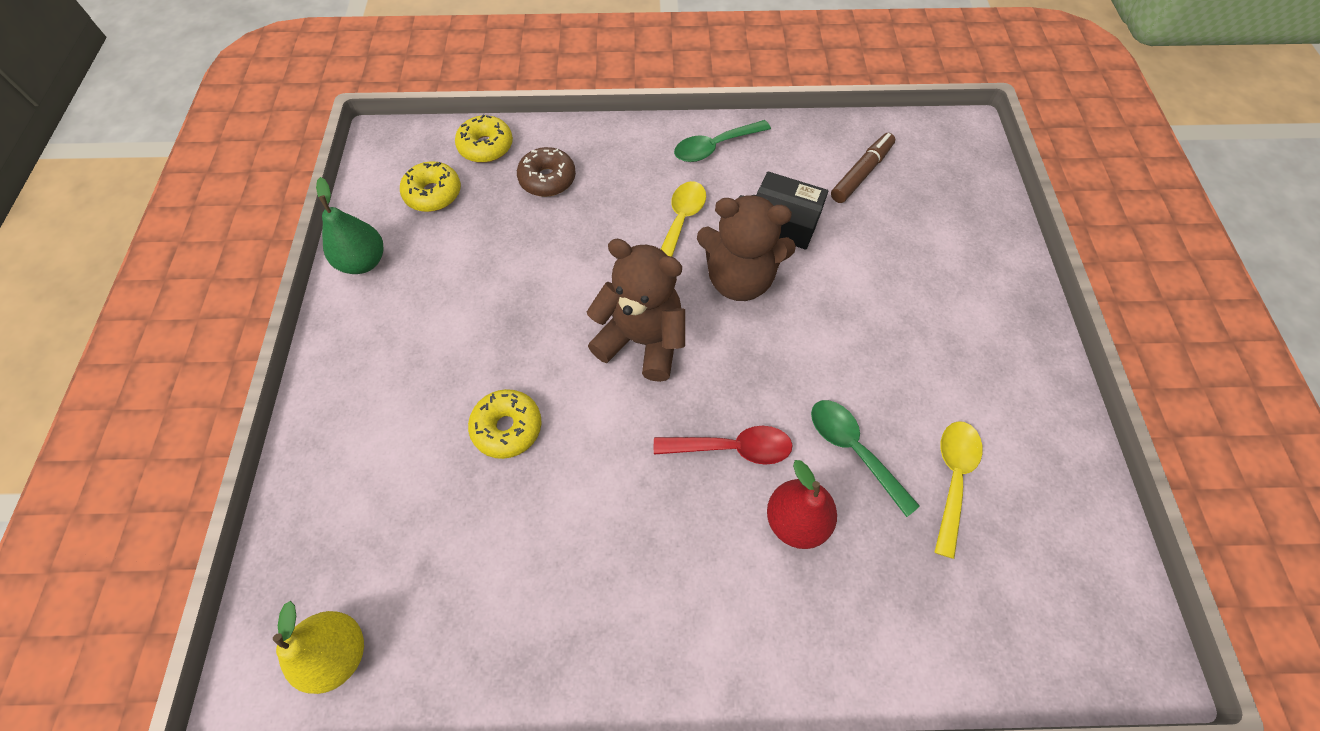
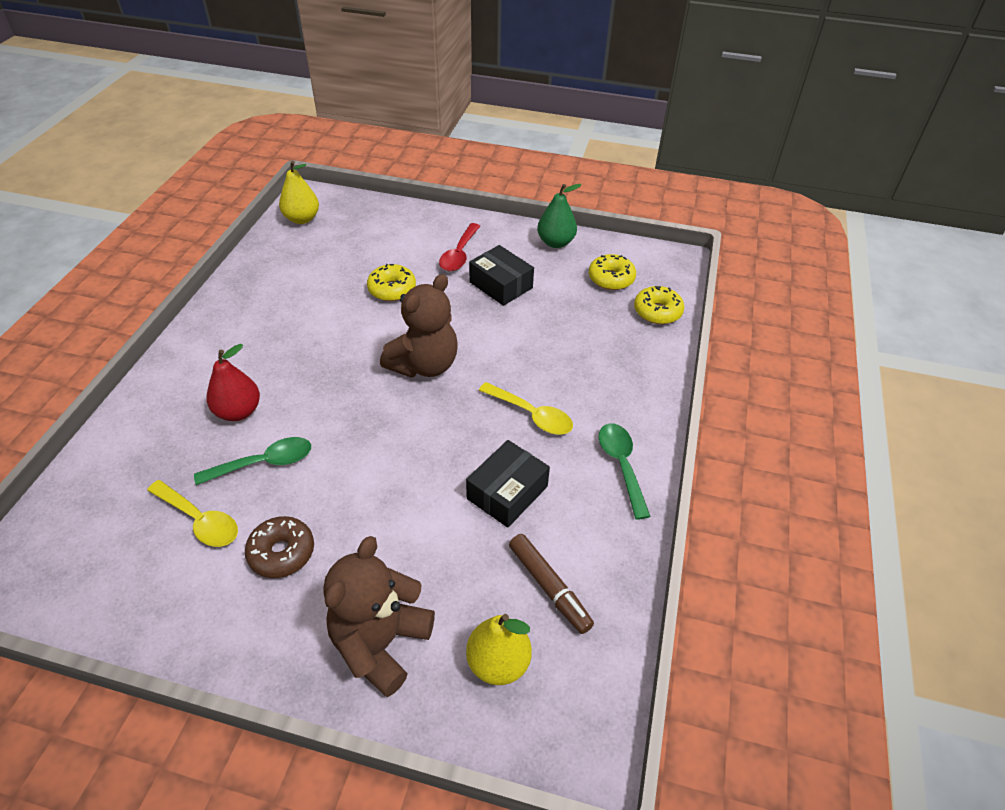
camera: 105 degrees right, 15 degrees down
brown donut [517,147,576,197] -> brown donut moved to [245,516,314,578]
red spoon [654,426,793,465] -> red spoon moved to [439,223,480,271]
brown teddy bear [697,195,796,301] -> brown teddy bear moved to [324,536,435,697]
none -> yellow pear [466,614,532,685]
none -> black box [469,245,534,306]

